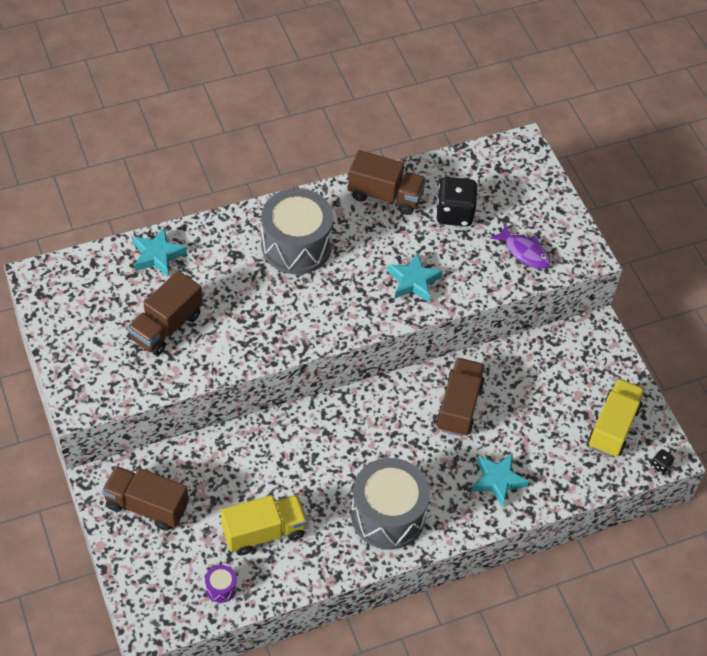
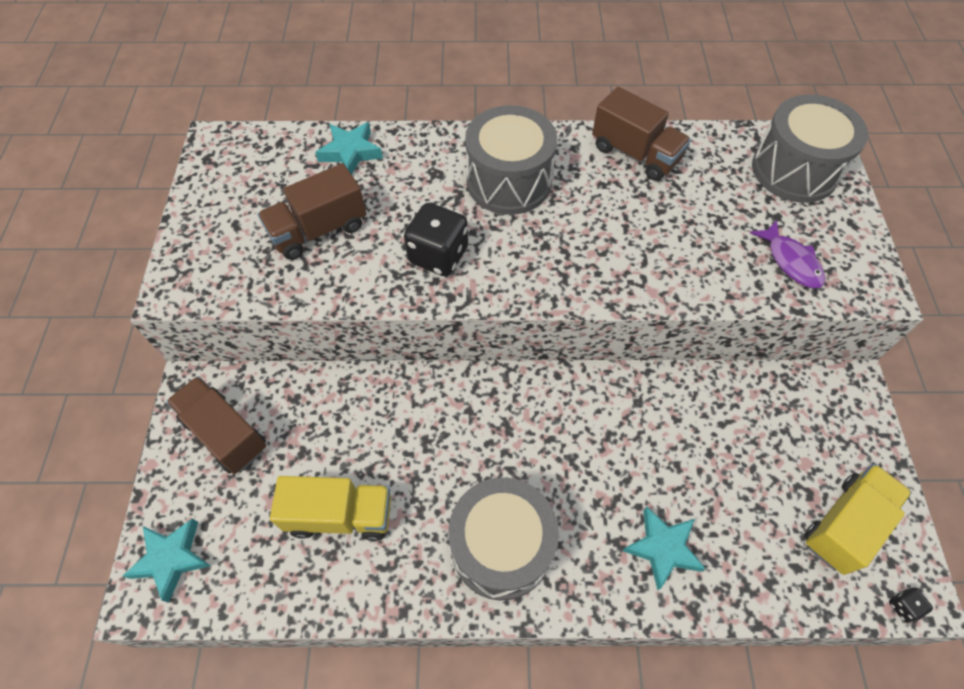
camera: 25 degrees right, 5 degrees up
purple drum [205,565,237,603] -> none
turquoise star [387,253,443,302] -> turquoise star moved to [123,518,211,603]
black dice [436,177,478,226] -> black dice moved to [404,203,468,276]
brown truck [436,358,485,437] -> none
none -> grey drum [752,94,868,203]

